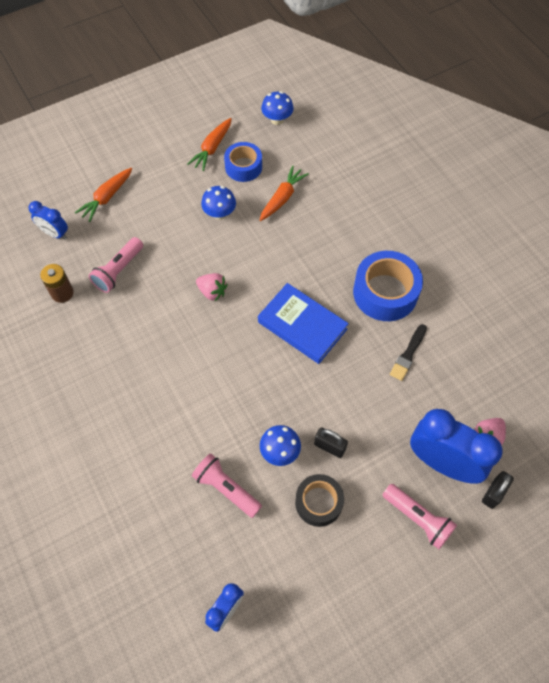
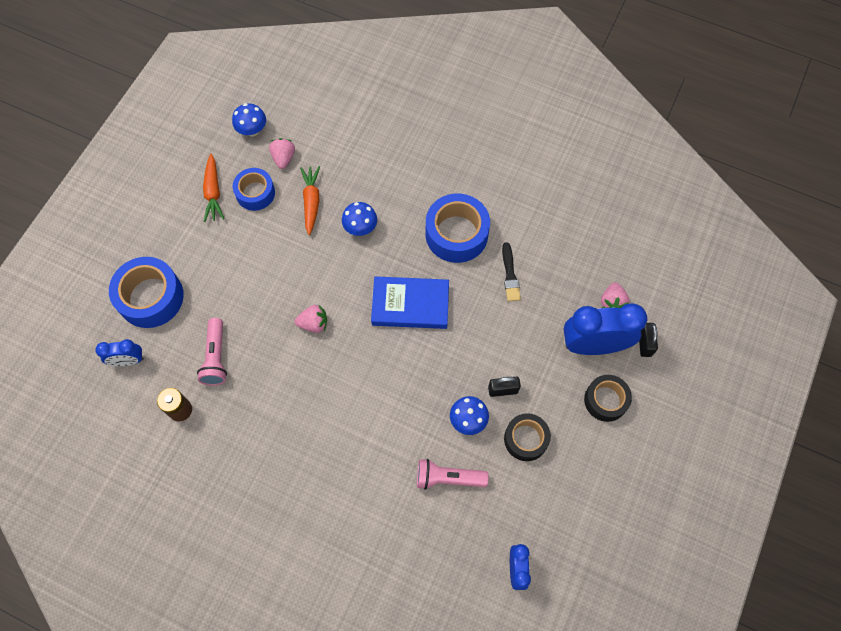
camera: 35 degrees left, 5 degrees up
orange carrot [75,168,132,222] -> blue tape [109,257,184,328]
blue mushroom [201,186,236,220] -> blue mushroom moved to [342,202,377,236]
pink flashlight [382,484,457,549] -> black tape [584,375,632,422]
none -> pink strawberry [269,138,295,169]

